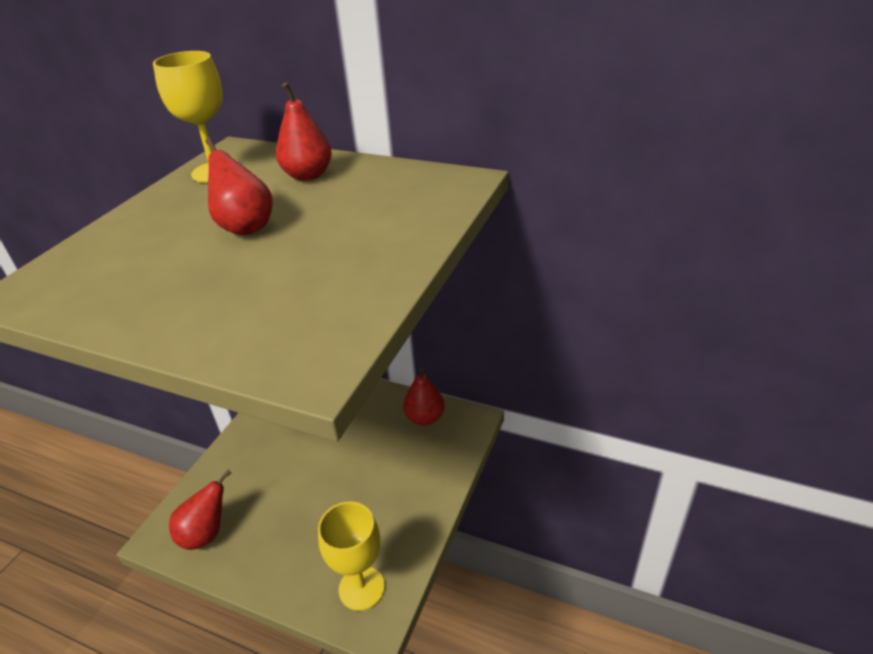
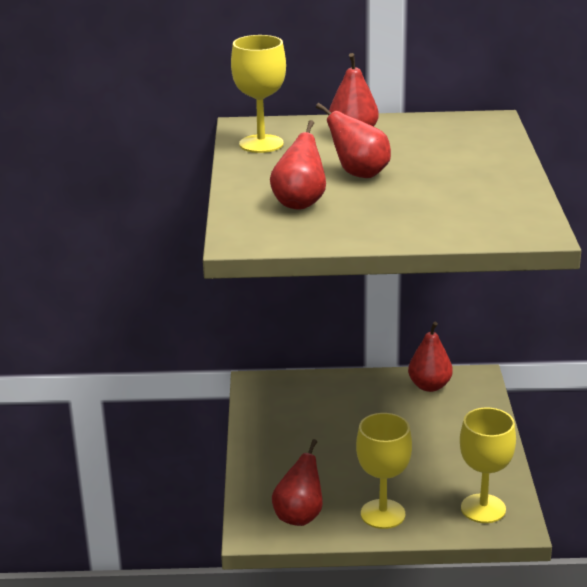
camera: 25 degrees left, 10 degrees down
none -> red pear [270,120,326,209]
none -> yellow goblet [356,413,412,529]

